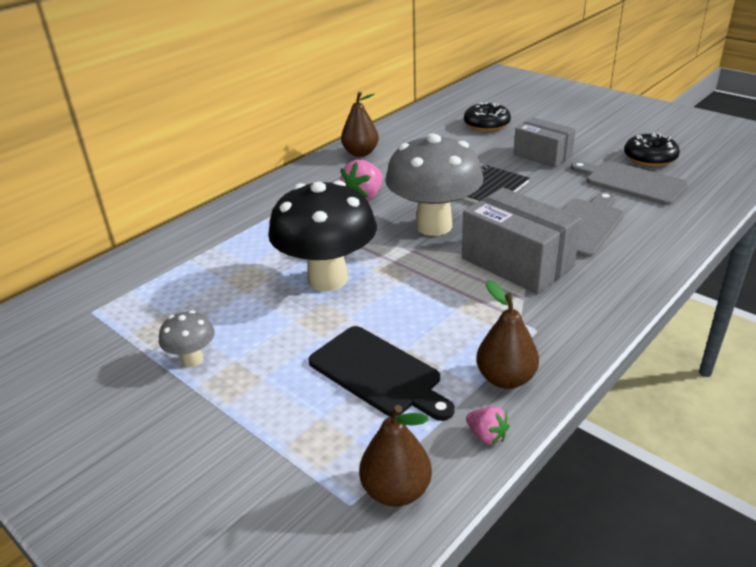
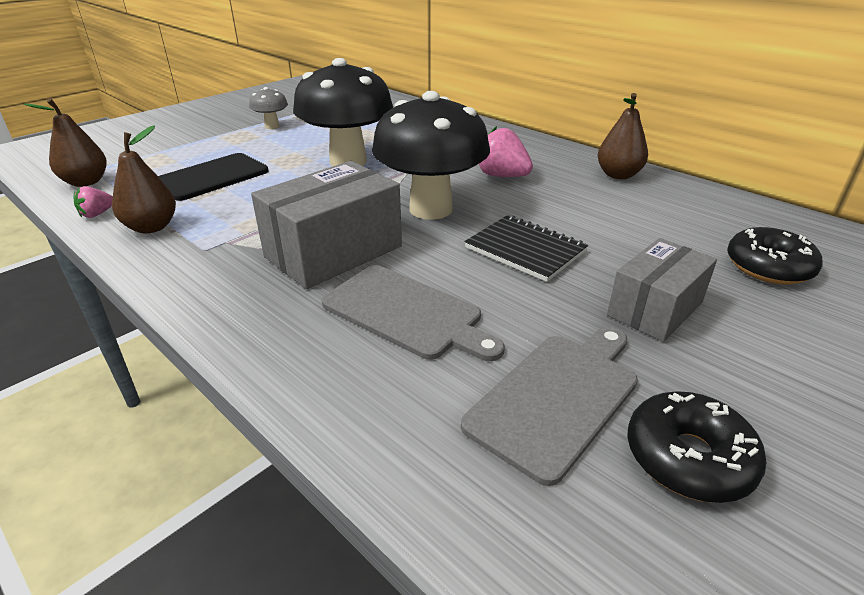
camera: 90 degrees right, 0 degrees up
grey mushroom [385,134,483,236] -> black mushroom [372,91,490,220]

